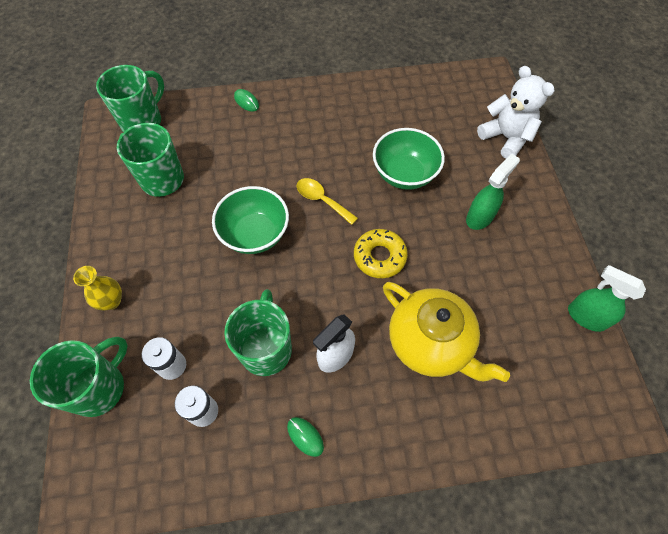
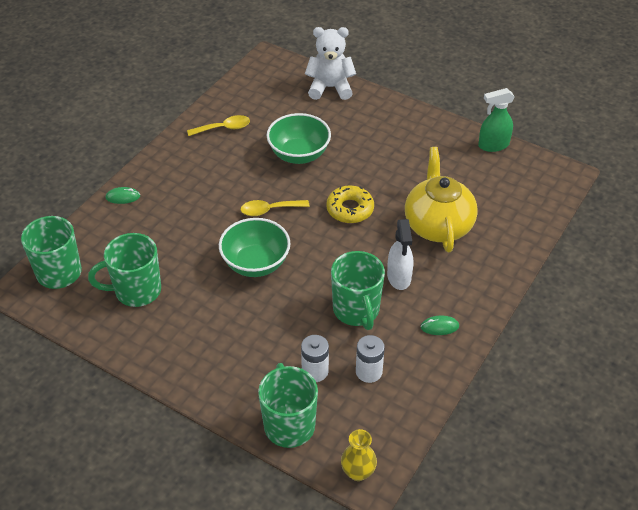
camera: 50 degrees left, 15 degrees down
yellow vase [73,266,122,310] -> yellow vase moved to [341,429,377,481]
green mug [224,289,292,376] -> green mug turned 150 degrees counterclockwise [331,251,385,330]
yellow teapot [383,282,510,382] -> yellow teapot turned 90 degrees counterclockwise [405,147,478,252]
green spray bottle [466,153,520,230] -> none
none -> yellow spoon [187,115,250,136]

